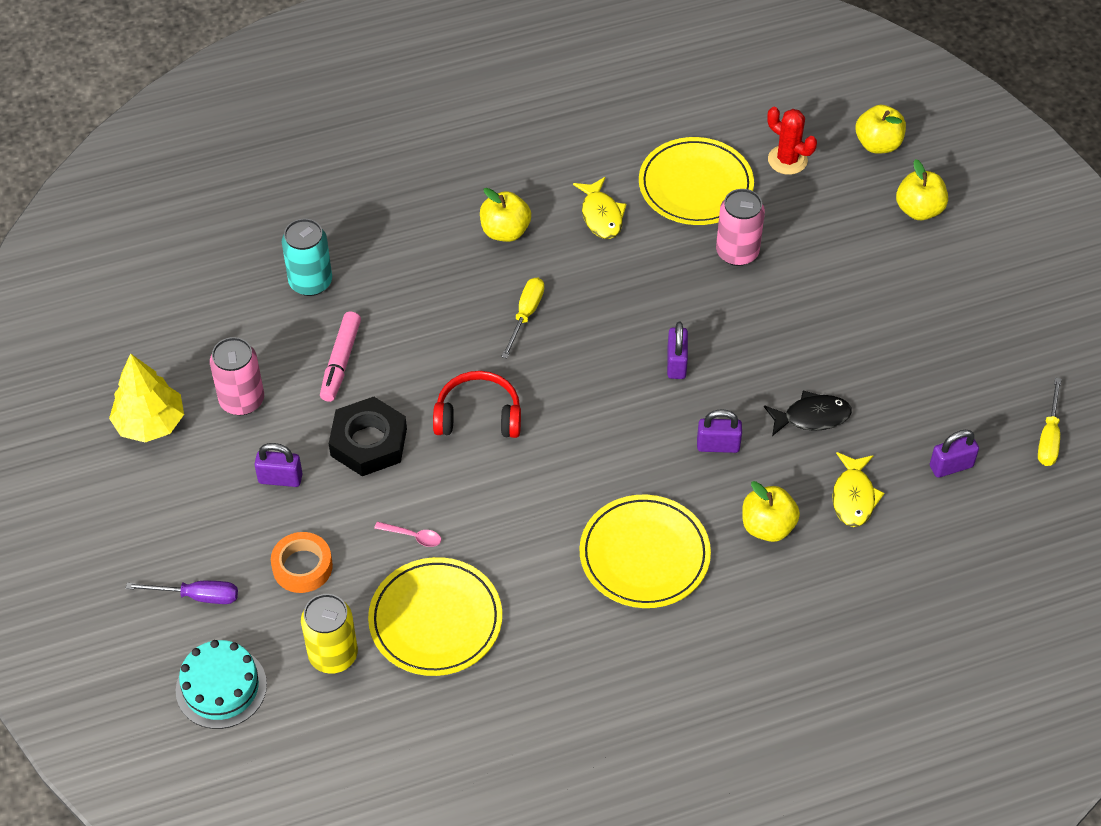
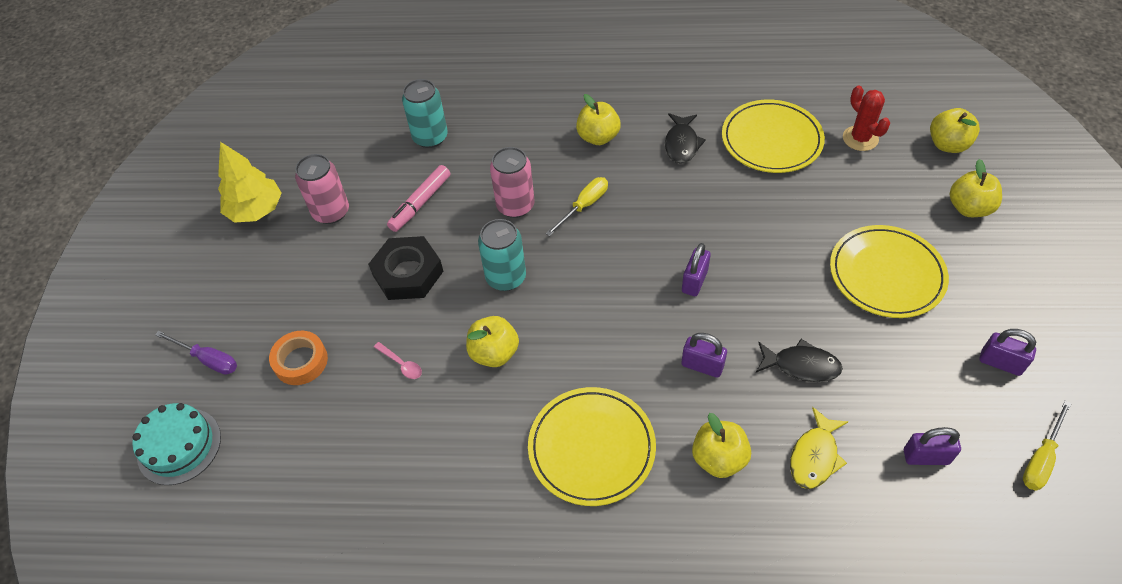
camera: 25 degrees right, 0 degrees up
purple padlock [254,443,303,487] -> purple padlock moved to [979,329,1036,376]
yellow can [301,594,358,674] -> none
yellow plate [368,557,502,676] -> yellow plate moved to [830,225,949,318]
red headphones [433,371,521,438] -> turquoise can [478,219,526,291]
yellow fish [573,177,627,239] -> black fish [665,113,706,164]
pink can [716,189,765,266] -> pink can moved to [490,147,534,218]
none -> yellow apple [466,316,519,367]

